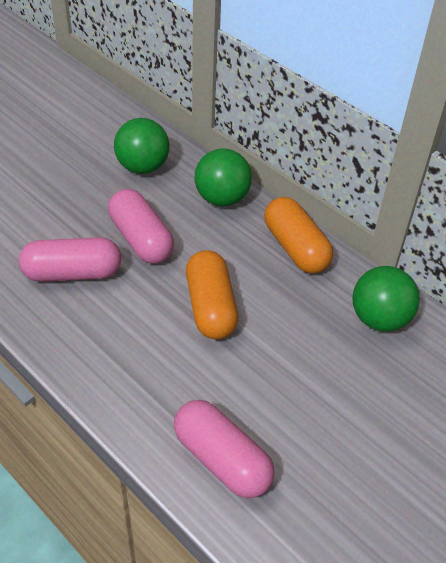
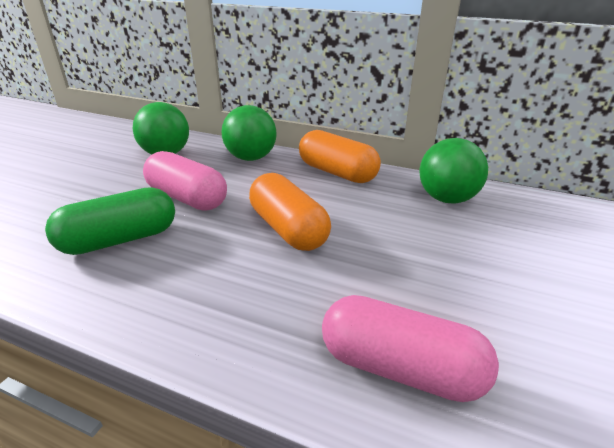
camera: 20 degrees left, 15 degrees down
pink capsule [19,237,121,282] -> green capsule [45,187,175,255]

